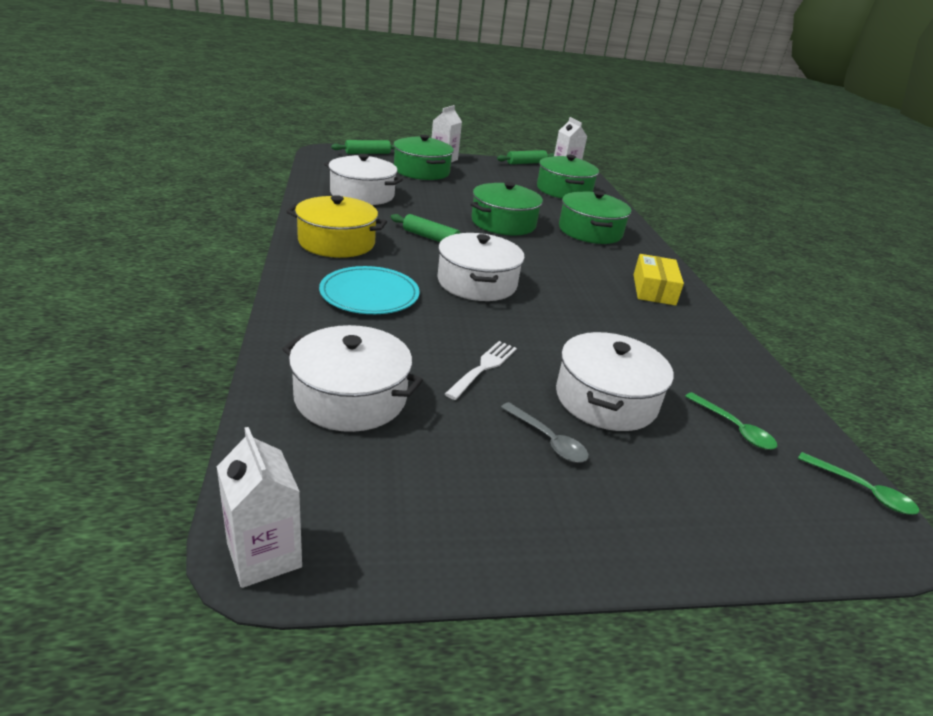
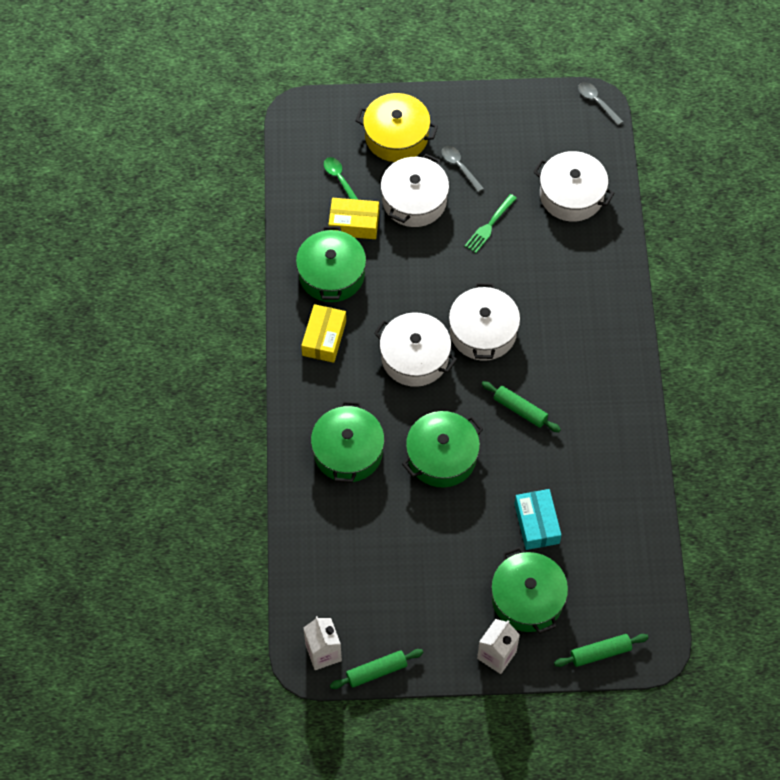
camera: 170 degrees left, 30 degrees up
white carton [216,427,302,588] -> grey spoon [578,82,623,125]
yellow pot [286,195,387,258] -> yellow pot moved to [356,93,438,162]
turquoise plate [319,266,420,314] -> none
white pot [324,154,403,205] -> white pot moved to [374,312,457,387]
white fork [445,341,517,400] -> green fork [465,194,517,253]
green pot [537,155,599,199] -> green pot moved to [296,226,366,302]
green spoon [798,452,919,514] -> none
none -> yellow box [328,198,379,239]
none -> turquoise box [514,489,562,550]

